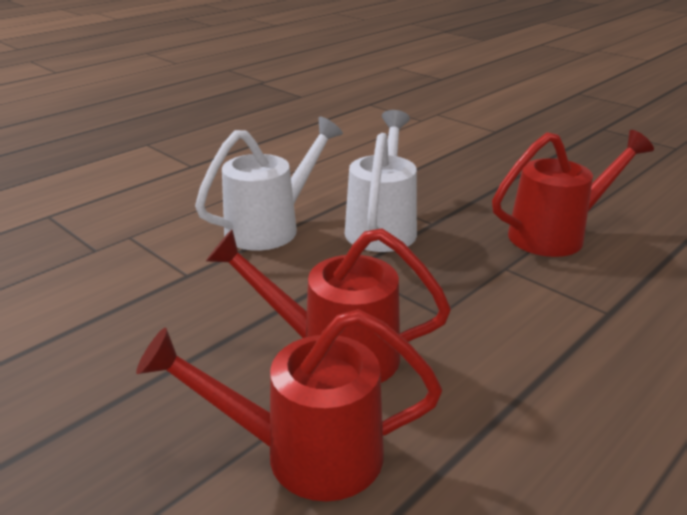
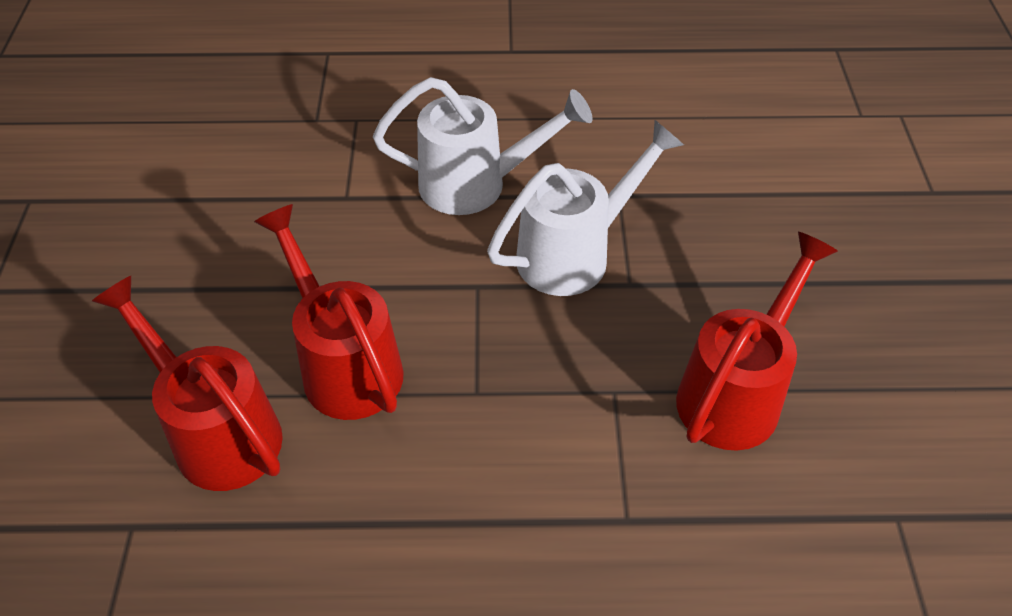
camera: 45 degrees right, 20 degrees up
red watering can [492,130,654,257] -> red watering can turned 75 degrees counterclockwise [676,232,838,451]

